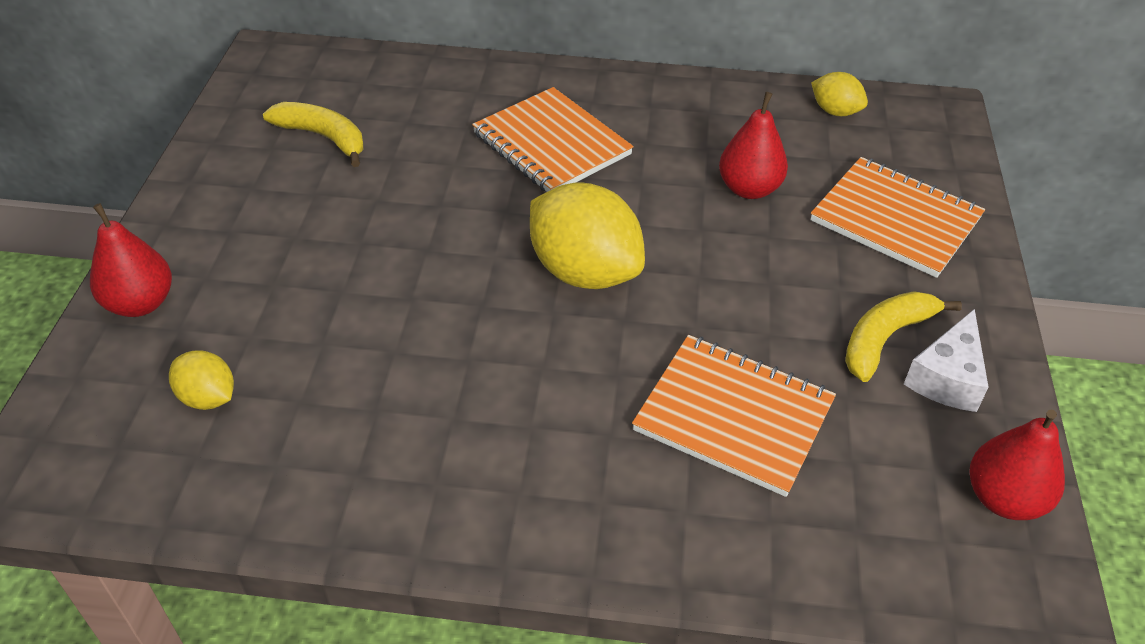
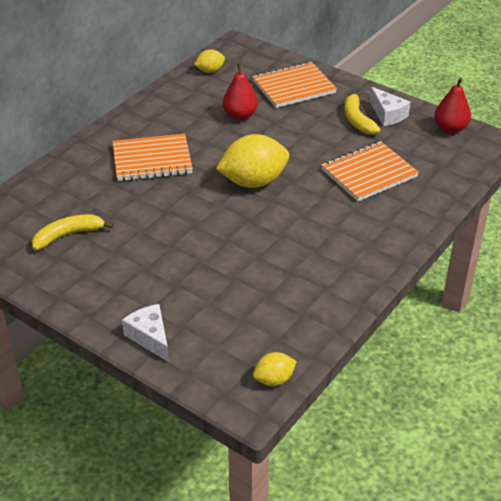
camera: 60 degrees left, 5 degrees down
red pear [90,203,172,317] -> white cheese [122,304,169,362]
yellow lemon [169,351,234,410] -> yellow lemon moved to [253,352,297,386]

